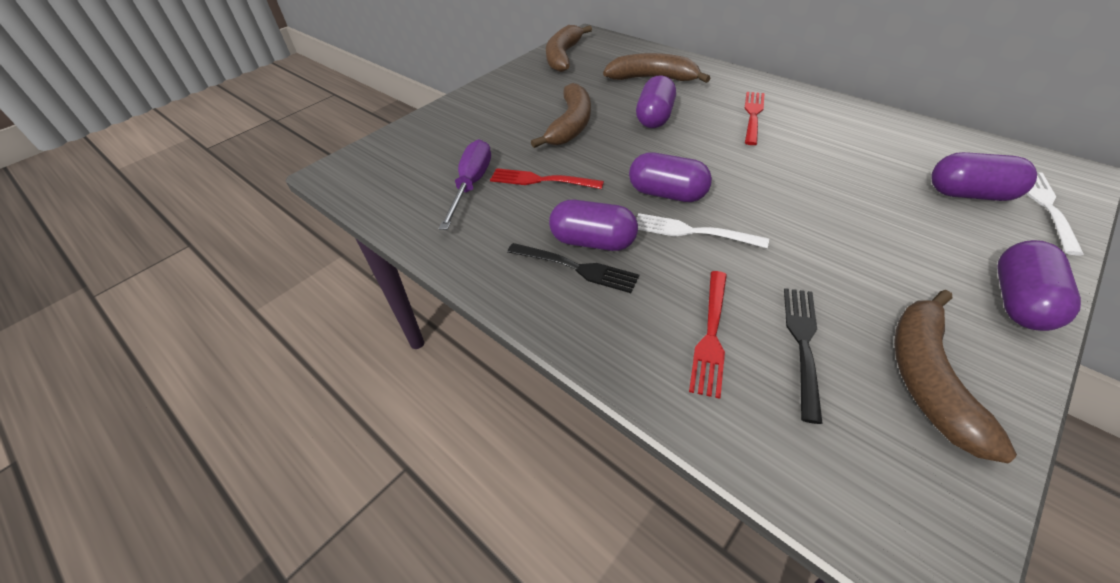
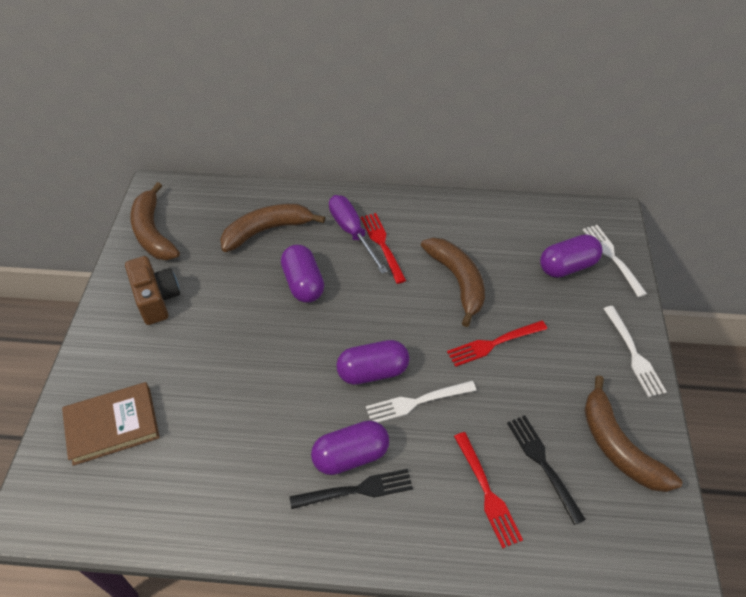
camera: 40 degrees left, 5 degrees up
purple screwdriver [439,139,491,230] -> purple screwdriver moved to [329,195,388,274]
red fork [490,168,604,189] -> red fork moved to [447,320,547,367]
brown banana [531,83,591,148] -> brown banana moved to [421,238,485,327]
purple capsule [998,240,1081,331] -> white fork [603,306,667,397]
none -> brown book [62,382,160,466]
none -> brown camera [125,256,180,325]

